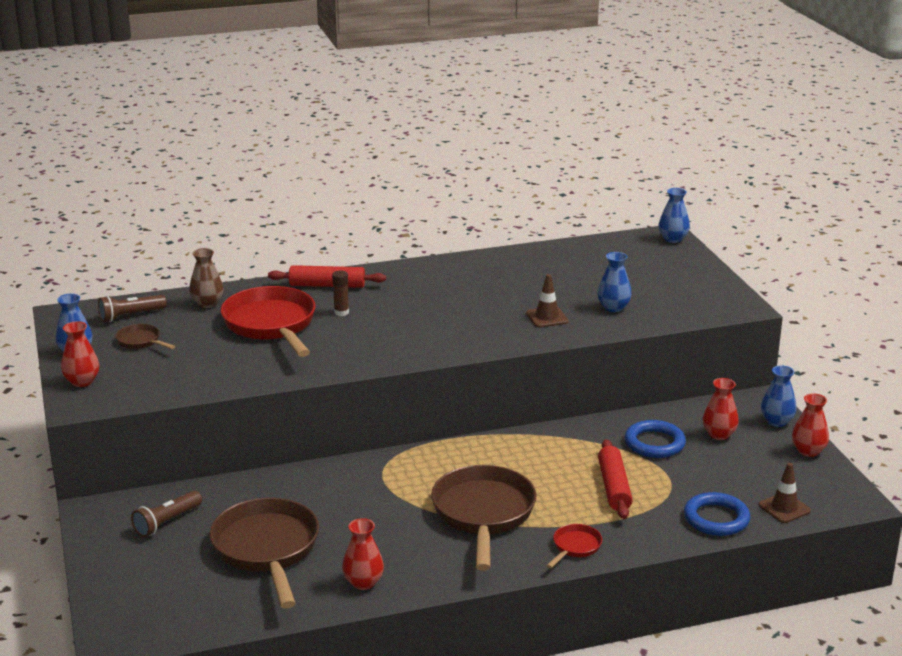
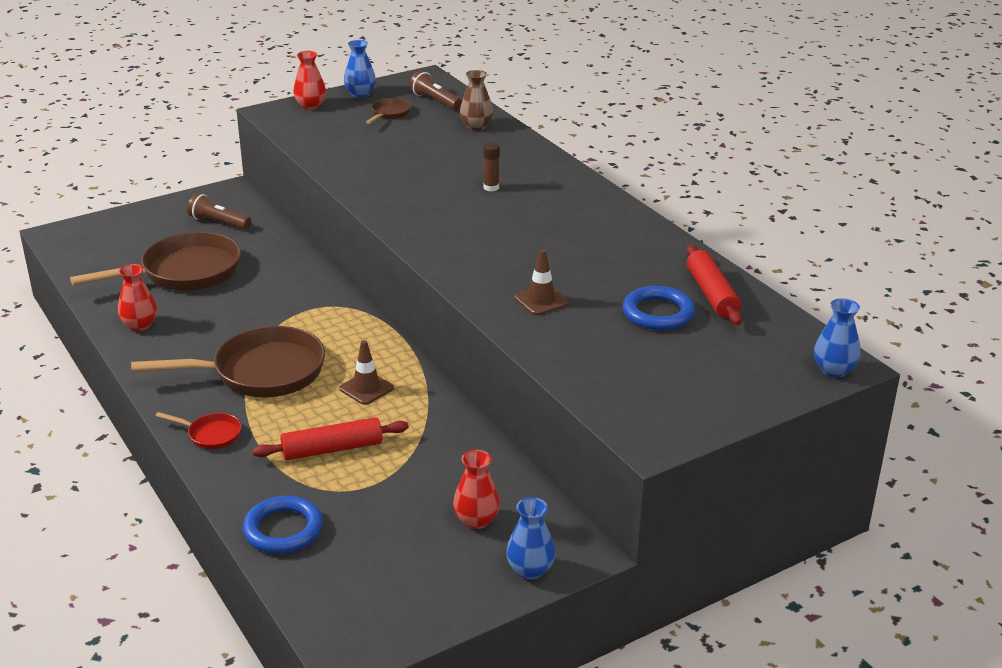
camera: 75 degrees right, 5 degrees up
red pan [221,286,316,357] -> none
red rolling pin [268,265,386,288] -> red rolling pin moved to [686,245,742,325]
blue vase [597,252,632,312] -> none
blue ring [625,420,686,458] -> blue ring moved to [623,286,695,331]
brown traffic cone [759,463,811,523] -> brown traffic cone moved to [339,340,394,405]
red vase [792,393,829,457] -> none

